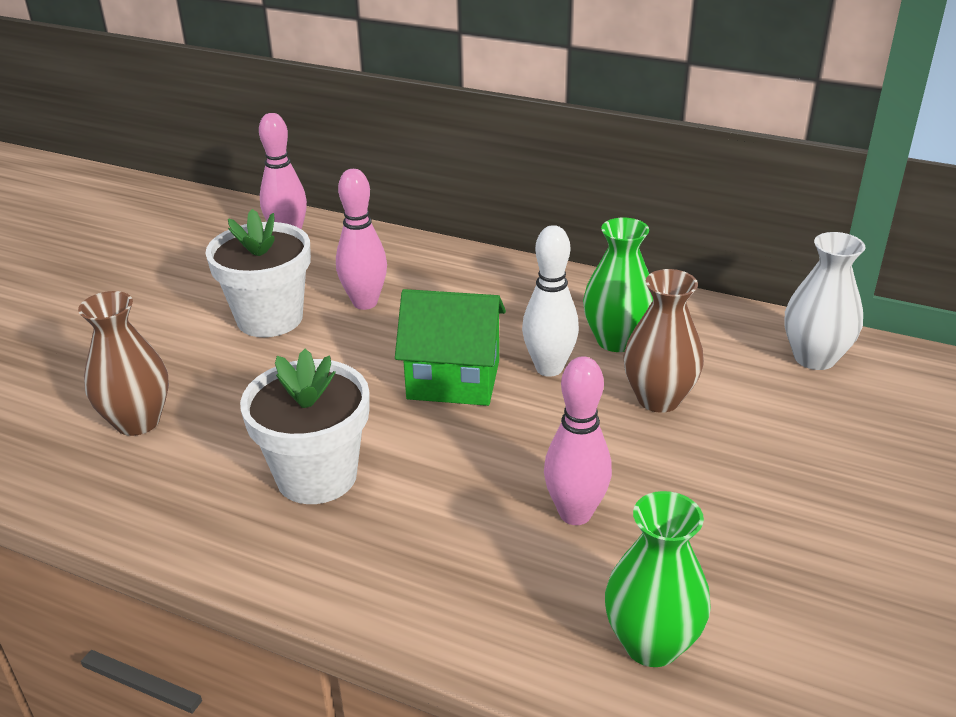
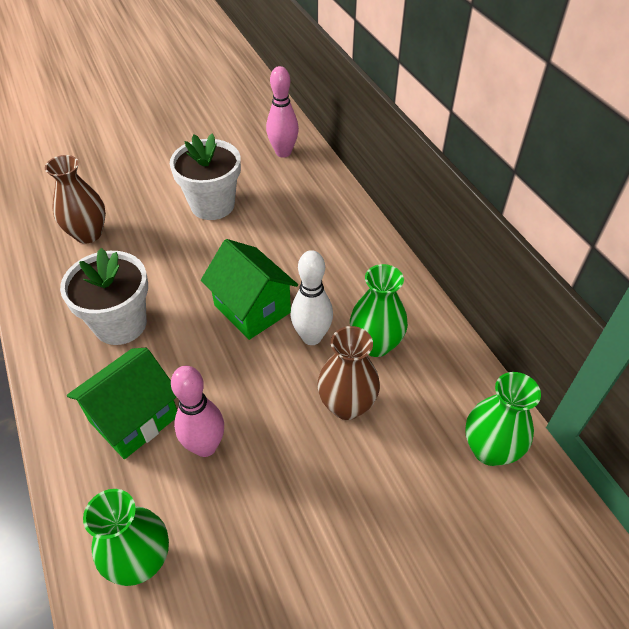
camera: 40 degrees right, 15 degrees up
pink bowling pin [336,169,387,310] -> none
white vase [785,232,865,370] -> green vase [465,372,541,466]
none -> green house [67,348,177,459]

